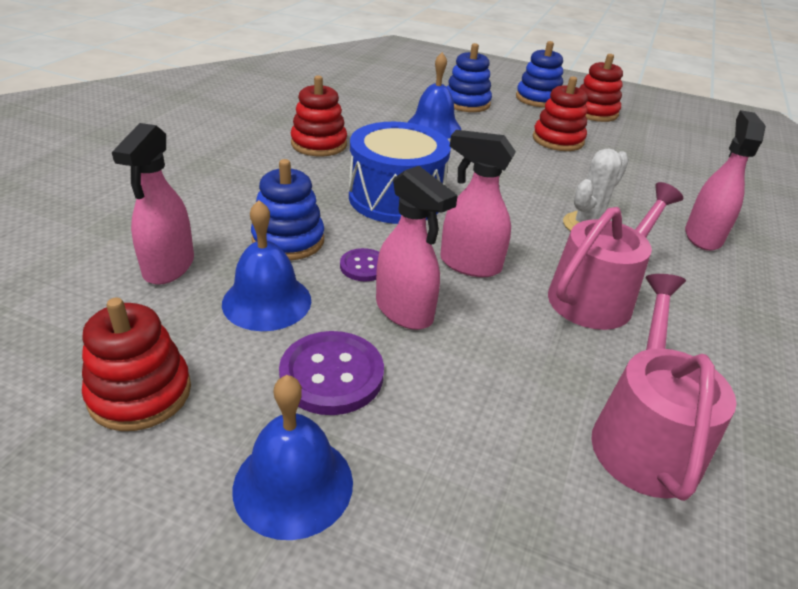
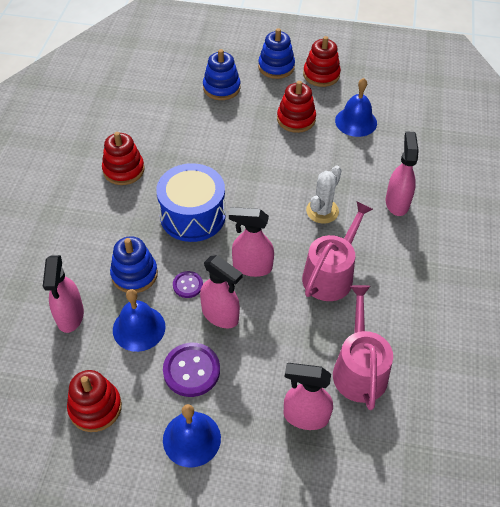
camera: 10 degrees left, 15 degrees up
blue bell [407,52,461,139] -> blue bell moved to [335,78,377,137]
none -> pink spray bottle [284,363,333,430]

